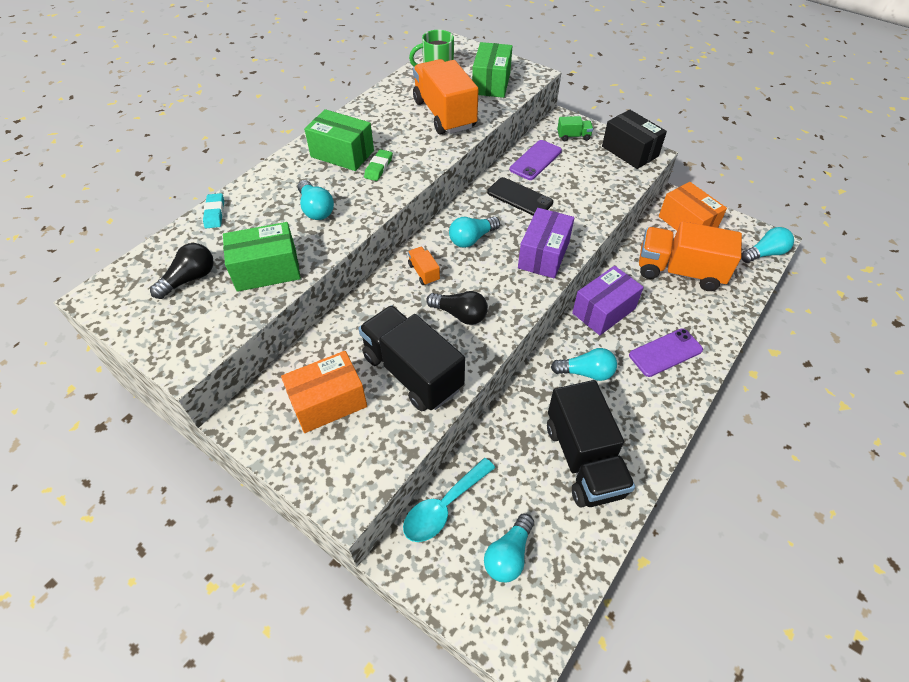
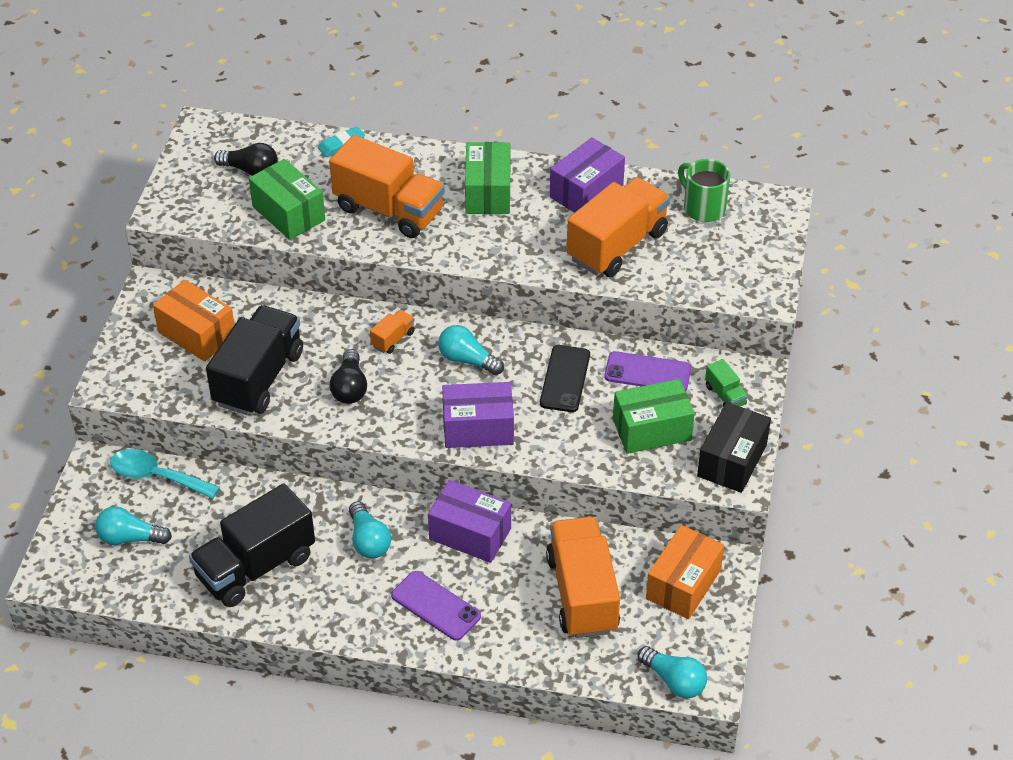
camera: 65 degrees right, 5 degrees down
turquoise light bulb [297,180,334,220] -> orange truck [329,135,445,238]
green eraser [364,149,393,181] -> none
green box [472,42,512,98] -> green box moved to [613,379,695,454]
none -> purple box [550,137,625,213]

